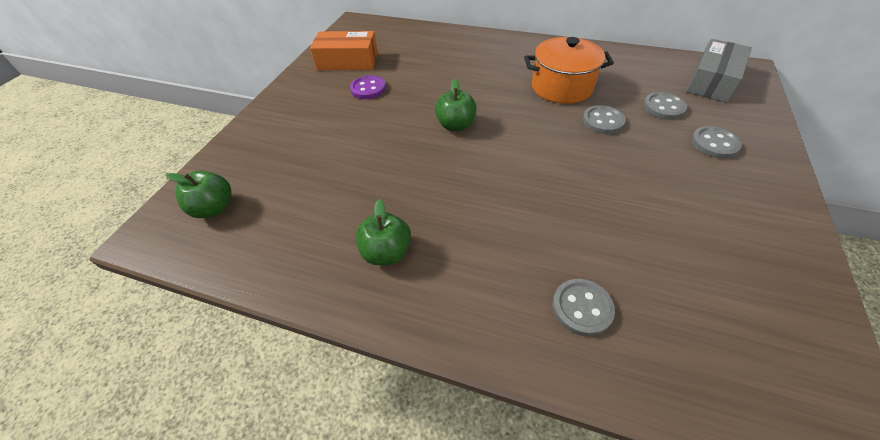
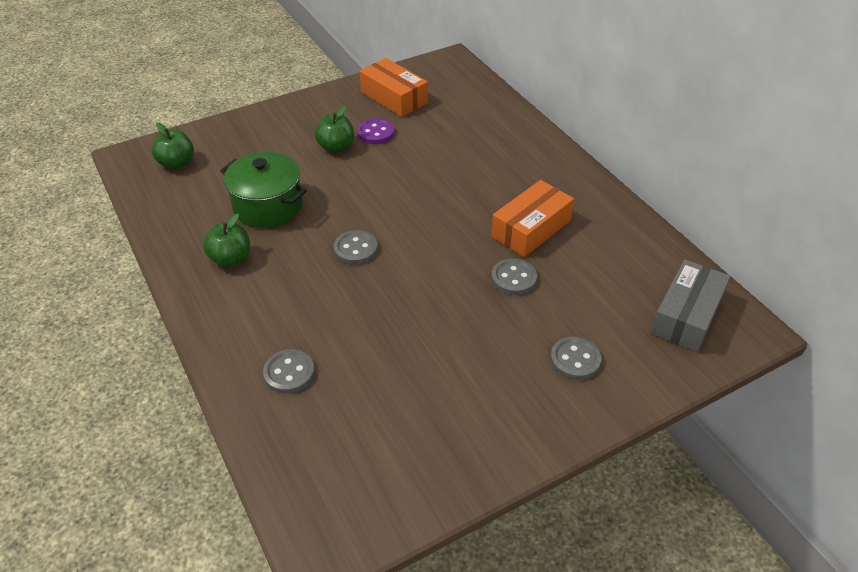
camera: 40 degrees right, 5 degrees down
green apple [435,79,477,131] -> green apple moved to [315,106,354,153]
orange pot [524,37,614,104] -> orange box [491,180,574,257]
grey button [643,92,687,120] -> grey button moved to [334,230,378,265]
grey box [686,39,752,103] -> grey box turned 45 degrees counterclockwise [651,259,731,352]
none -> green pot [220,152,307,228]

